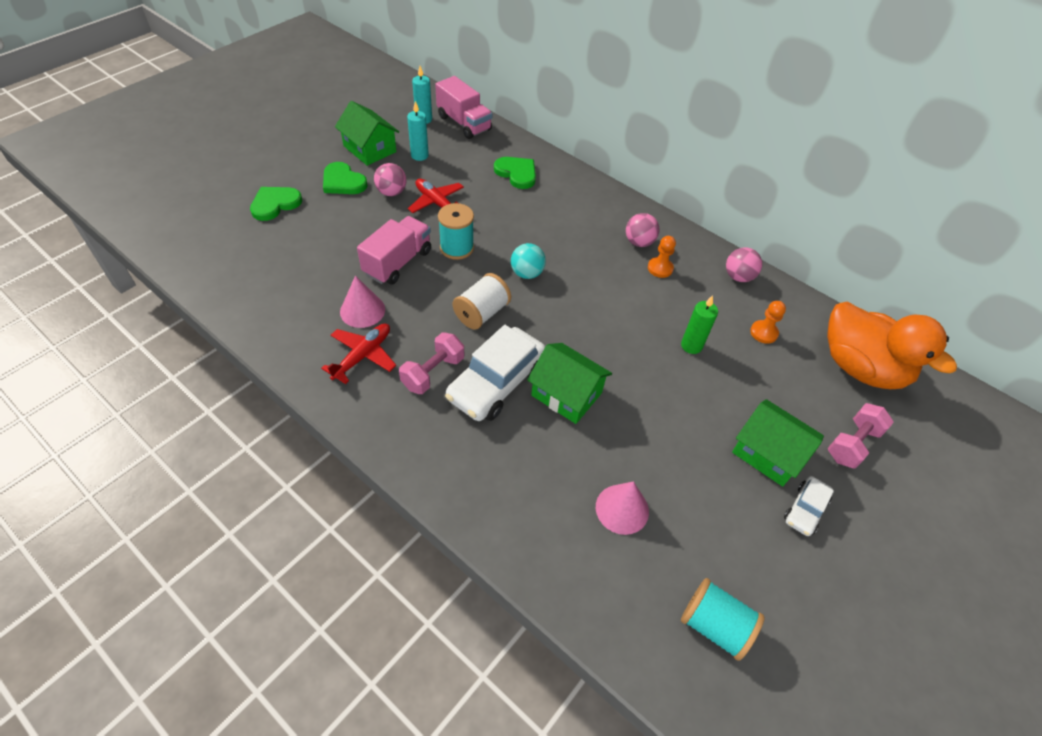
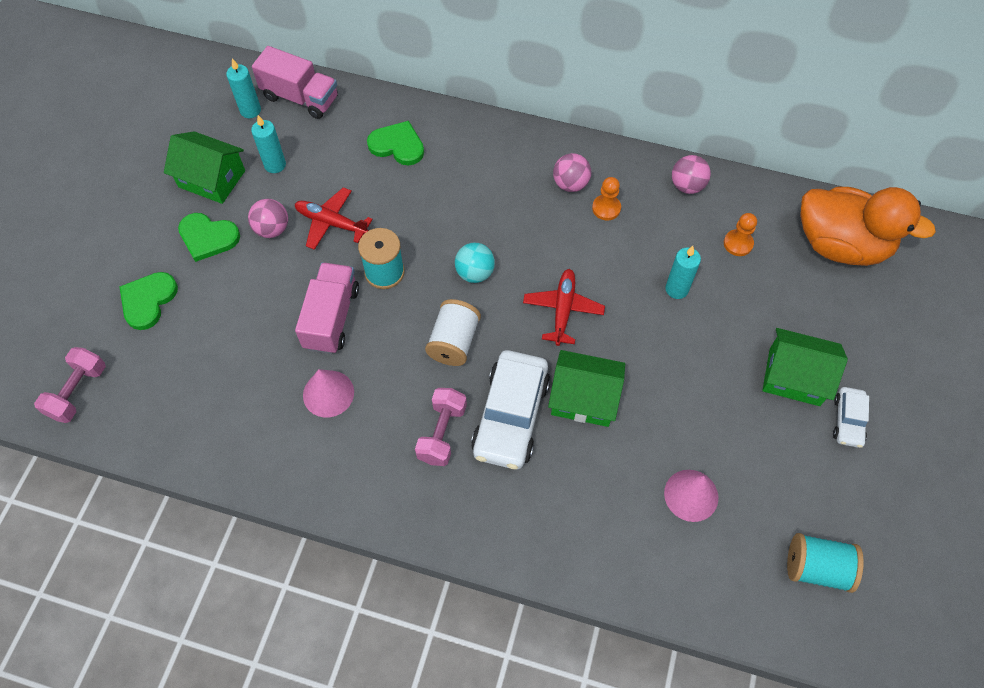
camera: 20 degrees left, 10 degrees up
red plane [321,324,396,384] -> red plane moved to [523,269,605,346]
green candle [681,295,718,354] -> turquoise candle [666,246,701,299]
pink dumbbell [828,403,894,469] -> pink dumbbell moved to [34,347,106,423]

